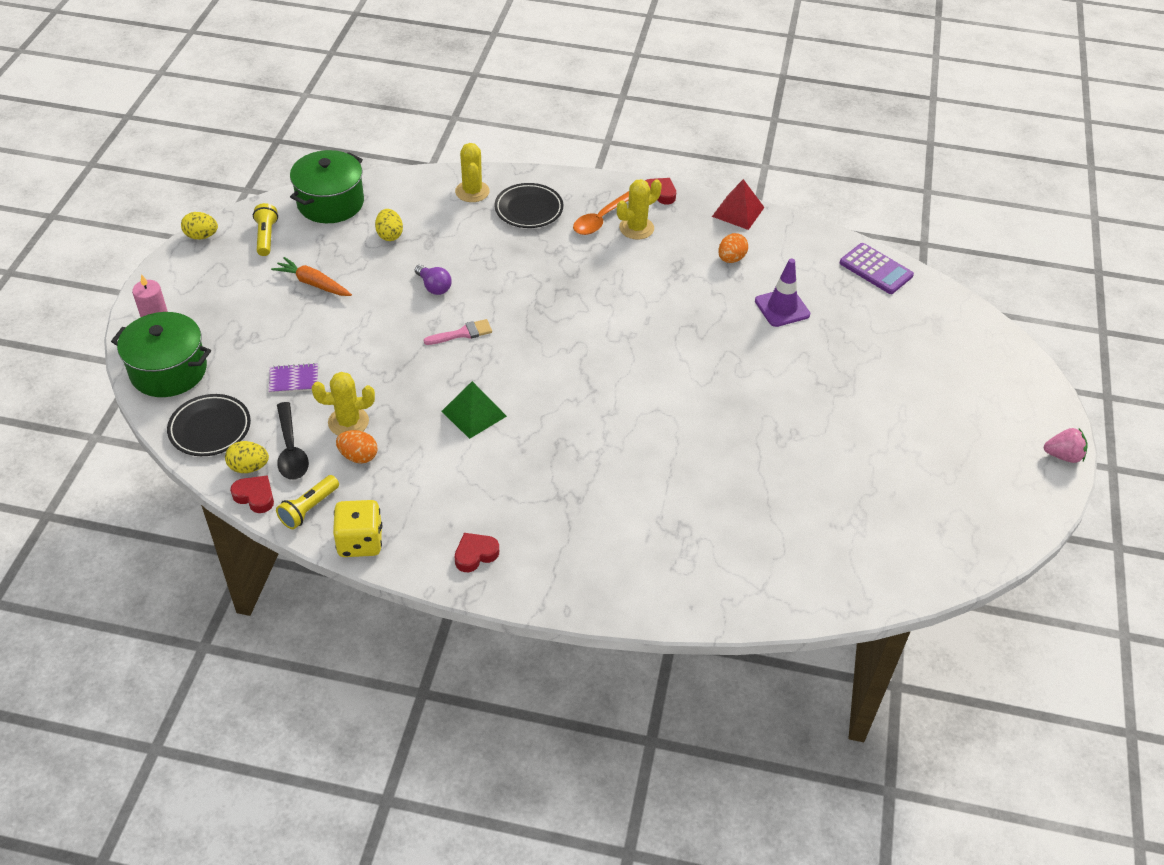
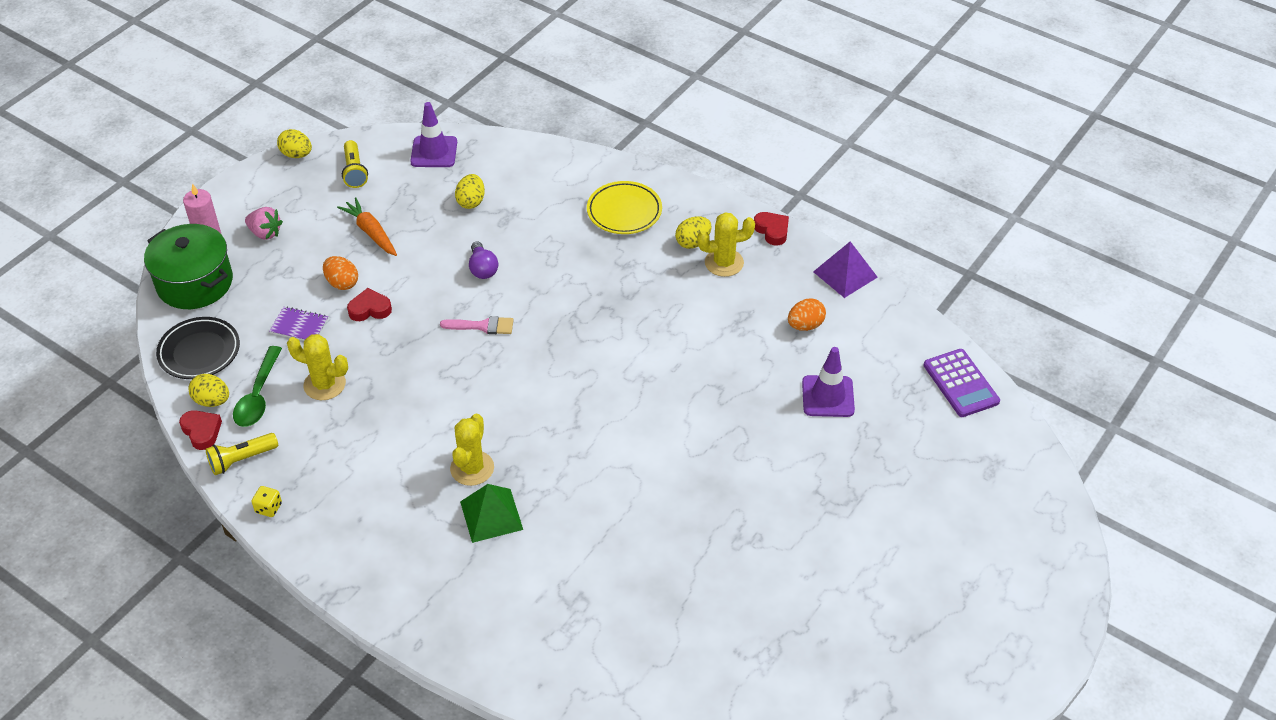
camera: 25 degrees right, 0 degrees up
yellow flashlight [253,203,278,256] -> yellow flashlight turned 150 degrees clockwise [342,140,368,188]
black spoon [277,402,309,480] -> green spoon [233,346,282,427]
green pot [290,150,364,223] -> purple traffic cone [410,102,457,167]
yellow dice [333,500,382,557] -> yellow dice [251,486,282,517], size x0.50
orange egg [336,430,377,464] -> orange egg moved to [323,256,358,290]
green pyramid [441,381,507,439] -> green pyramid moved to [460,484,523,543]
yellow cactus [455,143,490,202] -> yellow cactus moved to [450,414,494,486]
red heart [455,533,499,572] -> red heart moved to [347,288,392,321]
black plate [494,183,563,228] -> yellow plate [587,181,662,234]
orange spoon [573,191,629,235] -> yellow egg [675,216,712,249]
red pyramid [712,179,765,230] -> purple pyramid [813,241,878,298]
pink strawberry [1044,428,1088,463] -> pink strawberry moved to [245,207,283,240]

